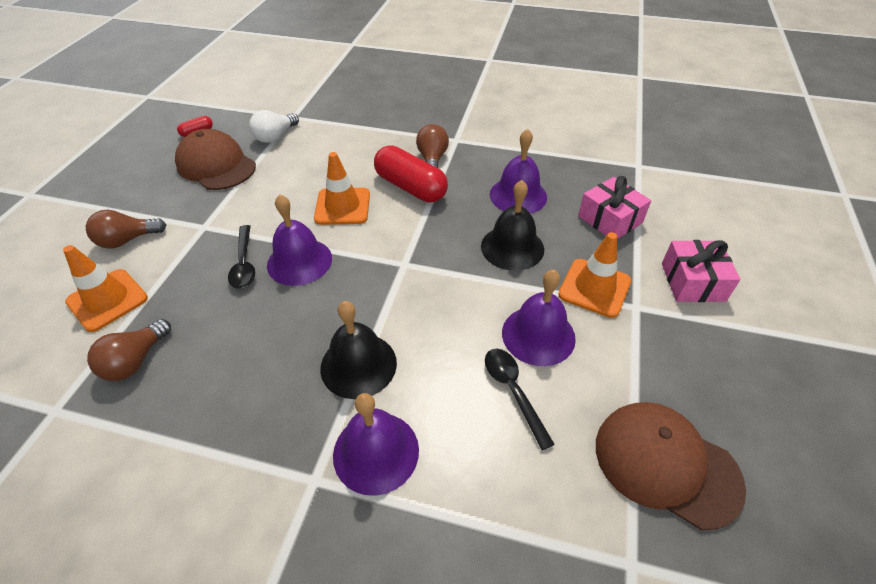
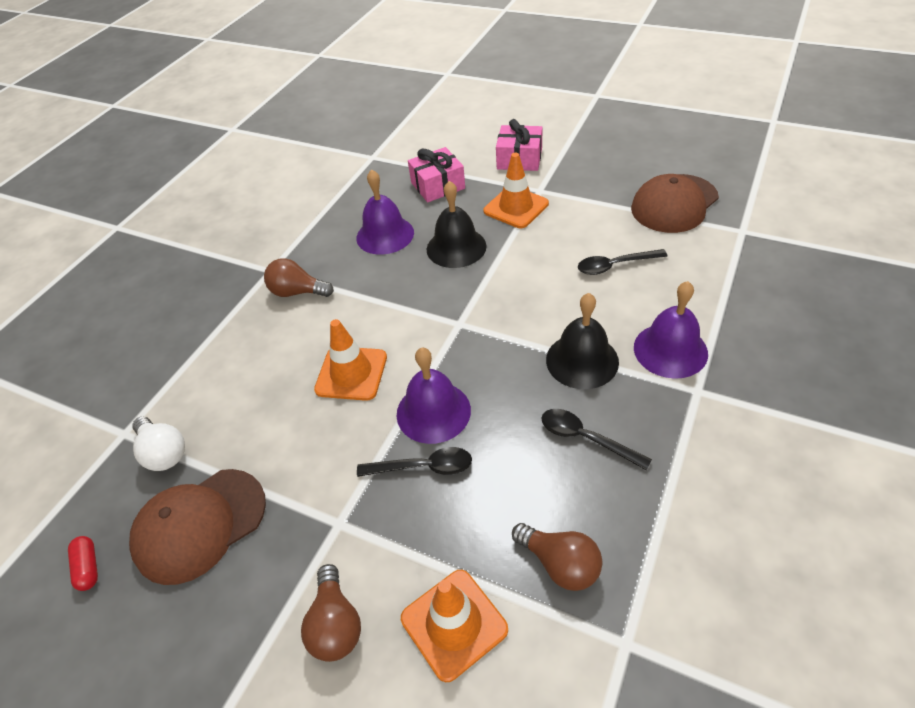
camera: 75 degrees left, 0 degrees up
red capsule [374,146,448,202] -> none
purple bell [502,270,576,366] -> none
none -> black spoon [541,409,652,470]

